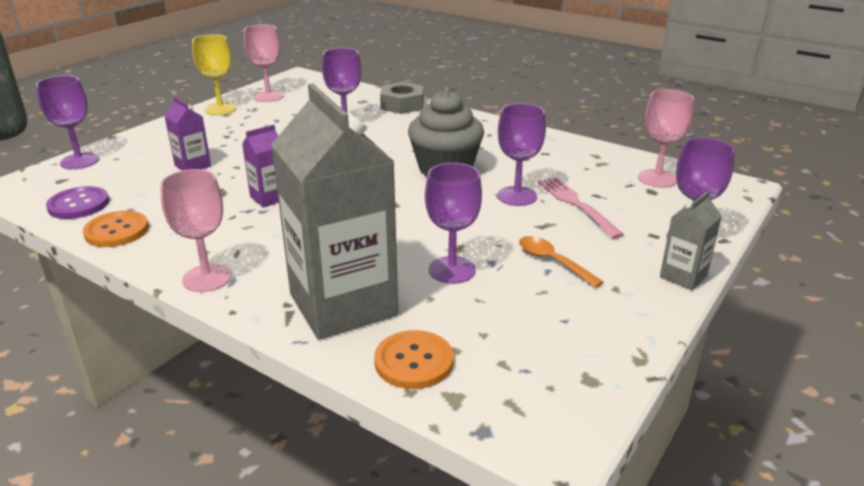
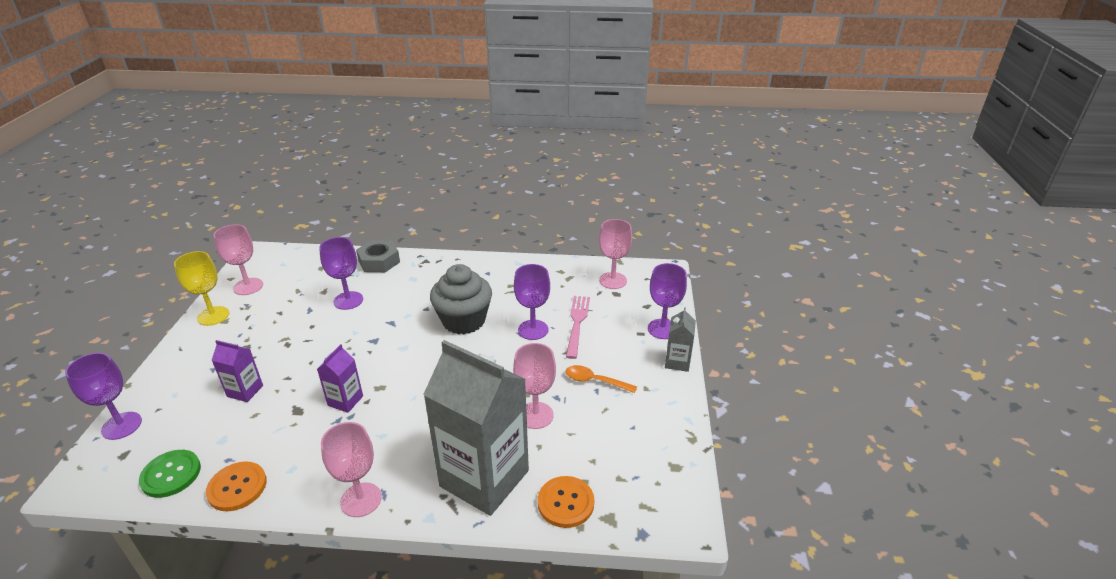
camera: 30 degrees left, 5 degrees up
purple button [46,186,109,219] -> green button [139,450,201,498]
purple goblet [425,163,482,284] -> pink goblet [513,343,556,429]
pink fork [538,177,624,239] -> pink fork turned 60 degrees clockwise [566,296,590,359]

